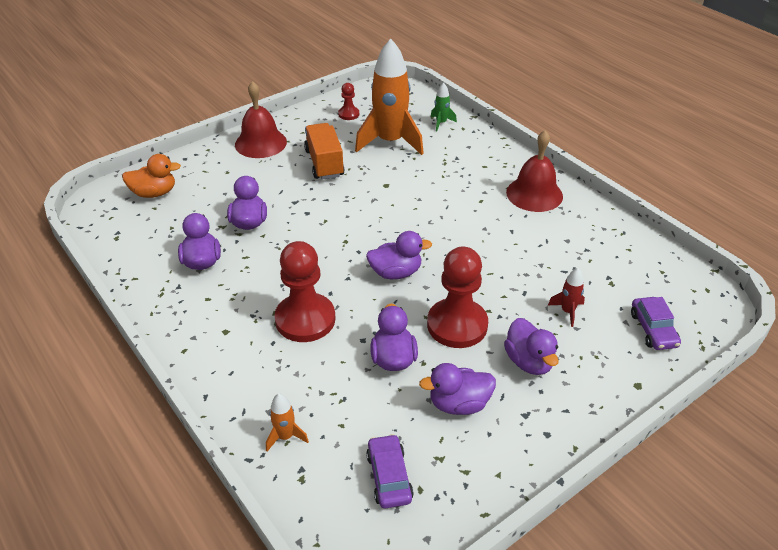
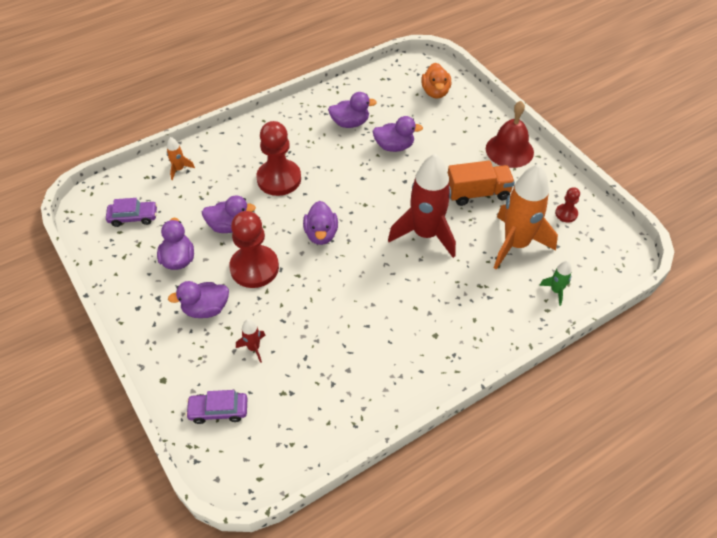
camera: 95 degrees right, 10 degrees up
red bell [506,130,563,212] -> none
none -> red rocket [388,154,456,258]

